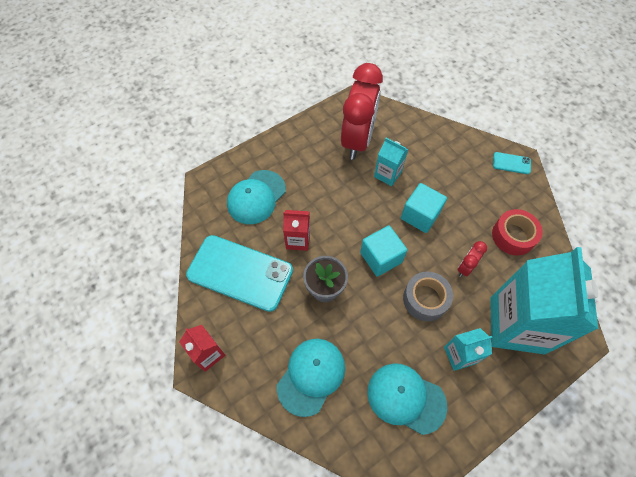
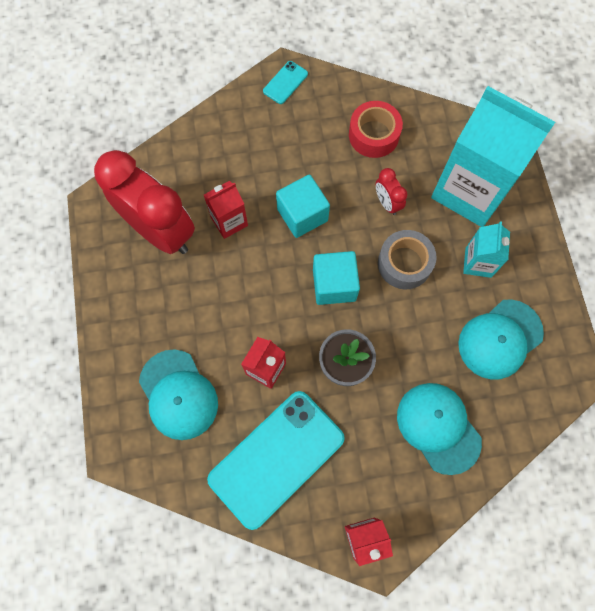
camera: 65 degrees left, 10 degrees up
turquoise carton [374,138,408,186] -> red carton [204,181,248,239]

